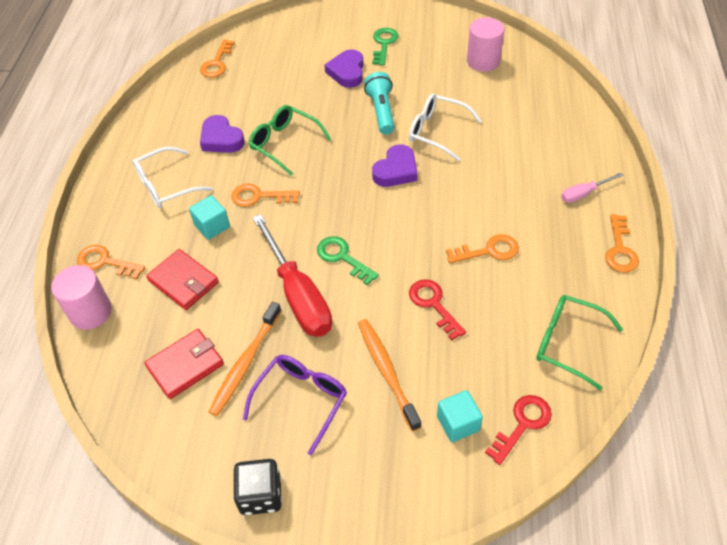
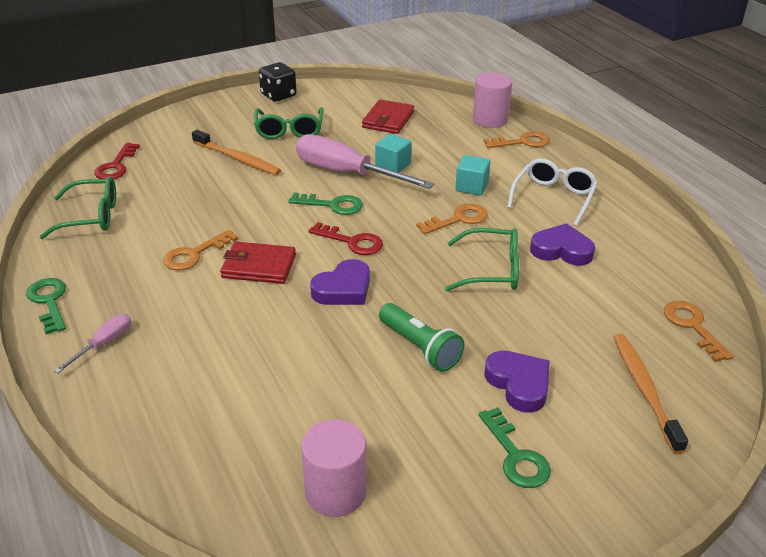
camera: 145 degrees right, 15 degrees down
red wallet [146,249,219,310] -> red wallet moved to [220,242,296,284]
orange toothbrush [209,302,282,416] -> orange toothbrush moved to [614,334,688,454]
purple glasses [243,355,347,455] -> green glasses [254,107,324,139]
red screwdriver [252,214,332,337] -> pink screwdriver [296,134,434,189]
turquoise flashlight [364,72,395,135] -> green flashlight [379,303,465,372]
purple heart [372,144,418,187] -> purple heart turned 135 degrees counterclockwise [310,259,370,305]
white glasses [409,93,482,161] -> none
red key [409,279,466,340] -> red key moved to [309,222,383,255]
turquoise cube [437,390,483,442] -> turquoise cube moved to [375,134,412,172]
orange key [605,214,639,273] -> green key [26,278,66,334]

